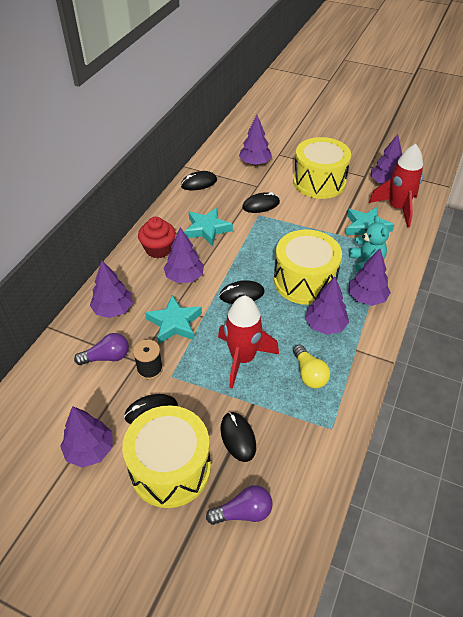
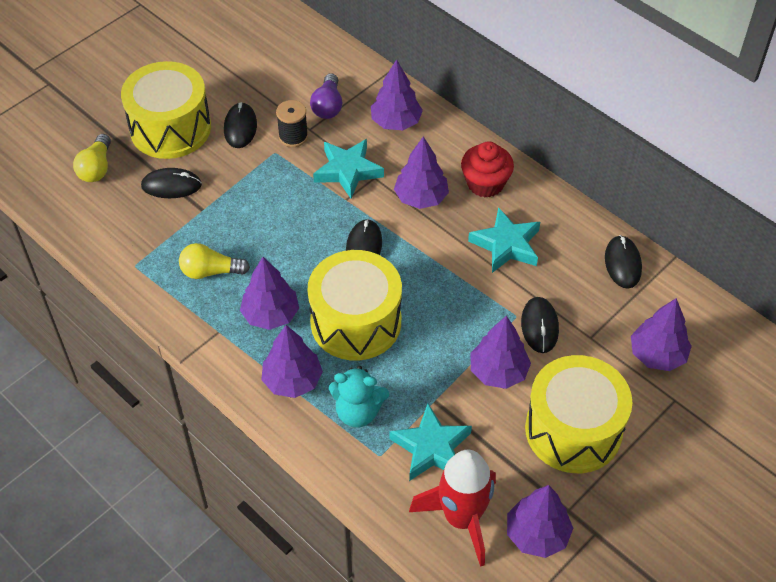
camera: 110 degrees right, 5 degrees up
purple tree [60,406,113,468] -> purple tree moved to [471,315,531,389]
purple light bulb [206,485,273,525] -> yellow light bulb [73,134,111,182]
red rocket [218,295,279,389] -> none

